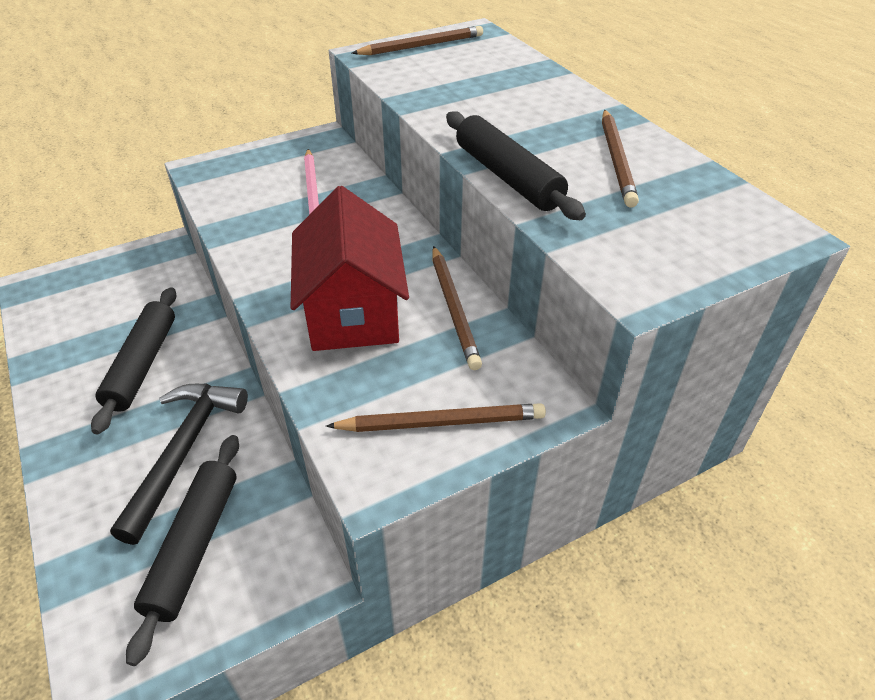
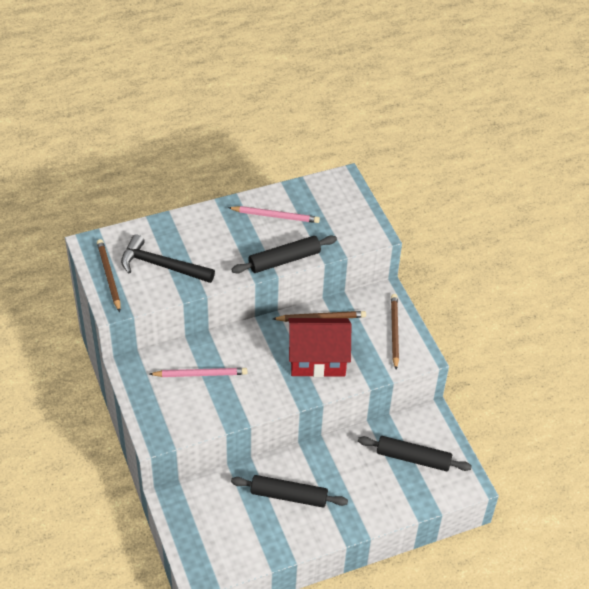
camera: 85 degrees left, 5 degrees up
black hammer [110,384,248,545] -> black hammer moved to [121,234,215,283]
brown pencil [602,110,639,208] -> pink pencil [228,206,320,223]

